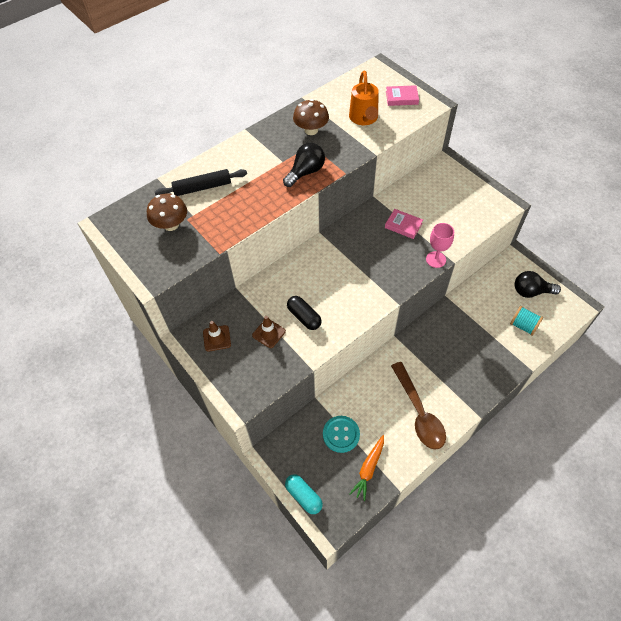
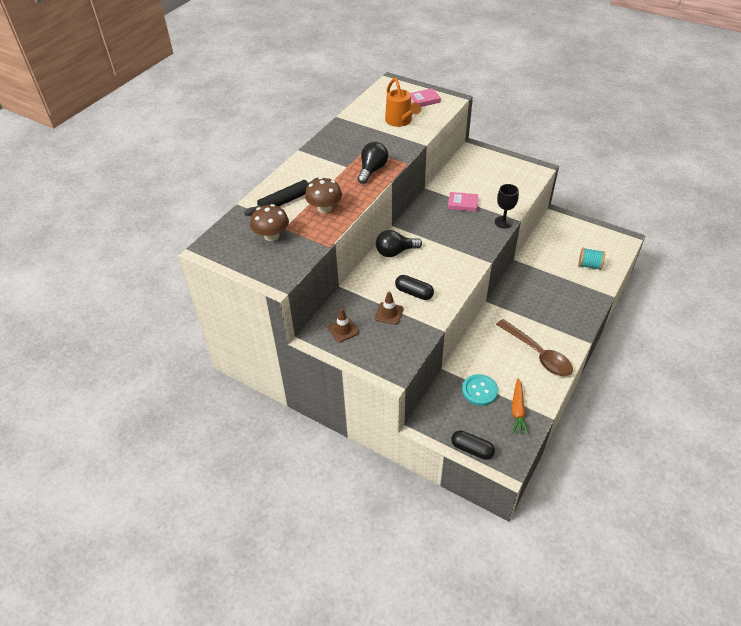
camera: 20 degrees left, 10 degrees down
turquoise capsule [285,474,323,514] -> black capsule [451,430,495,460]
brown mushroom [293,99,329,135] -> brown mushroom moved to [305,177,342,213]
pink goblet [426,223,454,268] -> black goblet [495,184,519,228]
black light bulb [515,271,561,298] -> black light bulb moved to [376,230,422,257]

